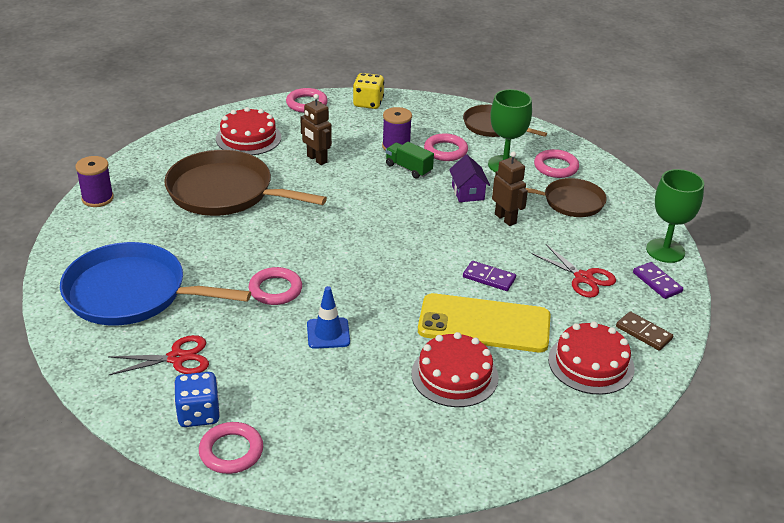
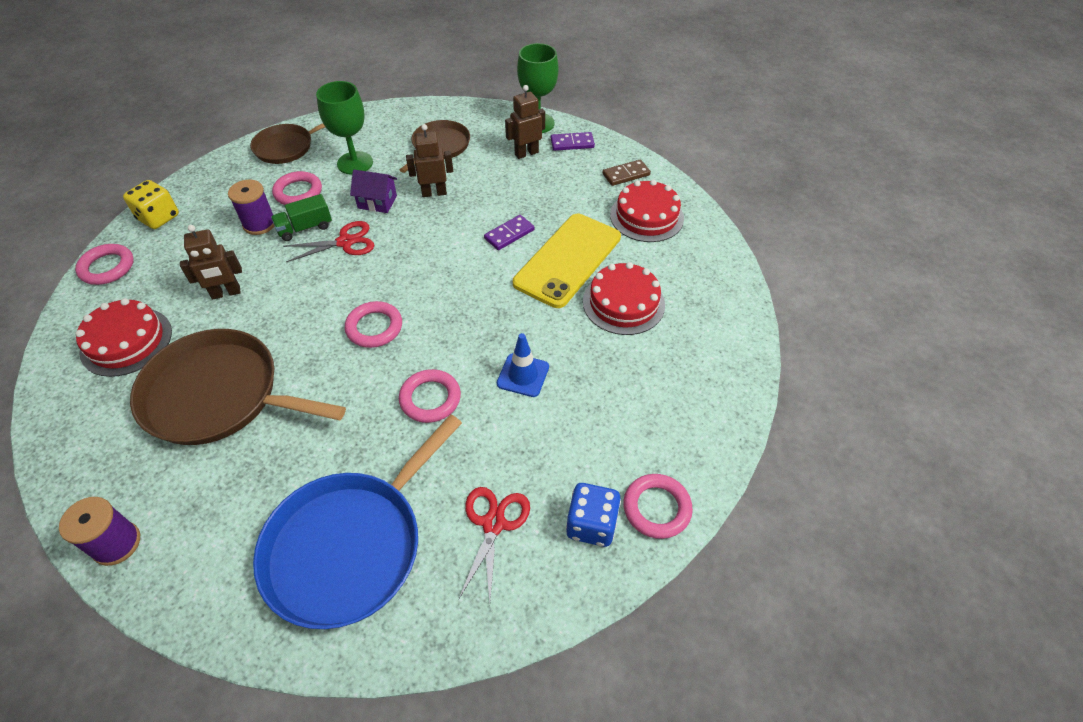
camera: 65 degrees left, 15 degrees up
brown pan [164,150,327,216] -> brown pan turned 60 degrees clockwise [130,329,346,445]
red scissors [531,244,616,298] -> red scissors moved to [284,221,374,262]
pink ring [534,149,579,178] -> pink ring moved to [345,301,402,348]
none -> brown robot [505,85,545,159]

